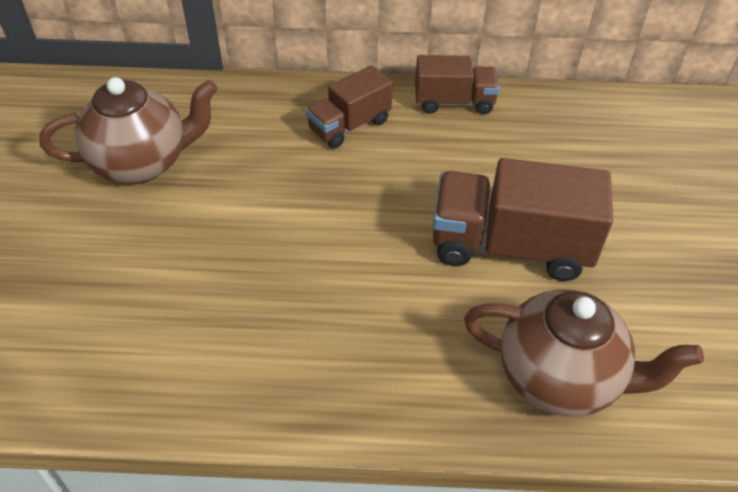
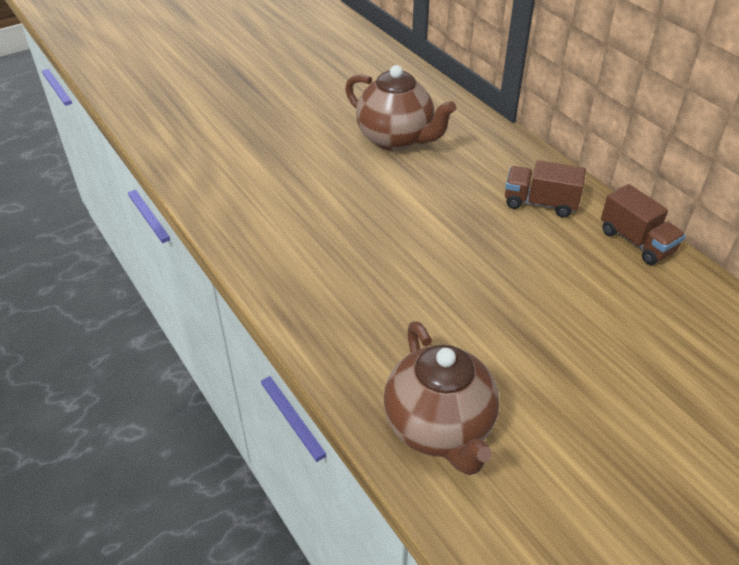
camera: 55 degrees right, 5 degrees down
brown truck [433,158,613,281] -> none

